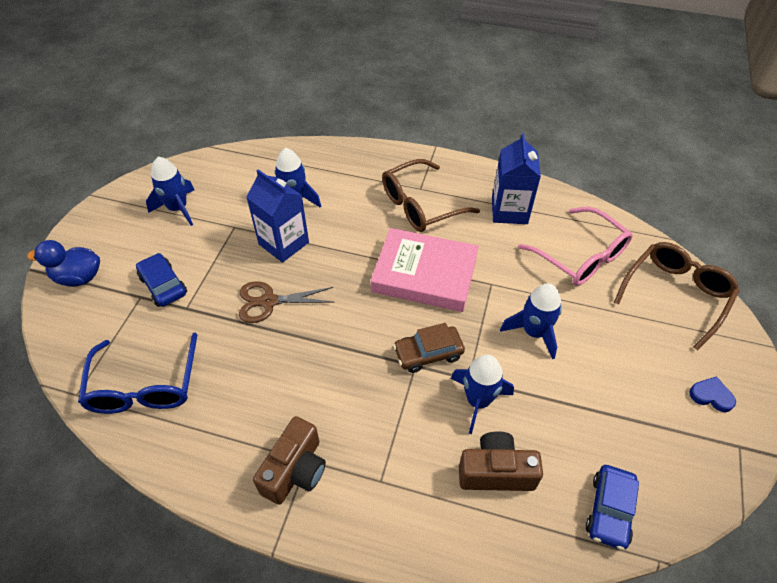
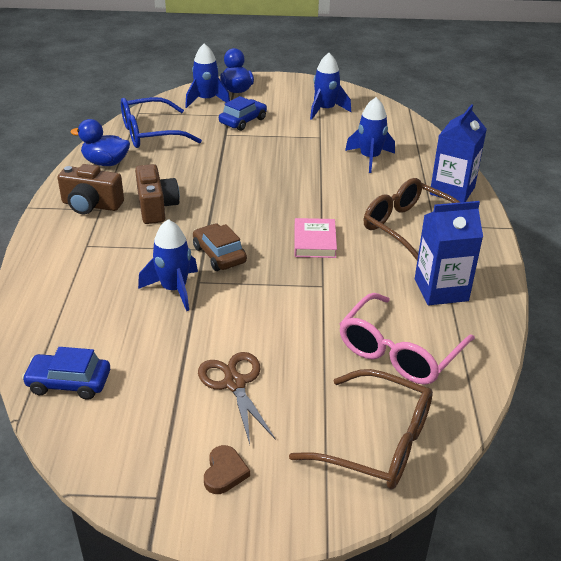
camera: 75 degrees right, 15 degrees down
brown scissors [239,281,334,323] -> brown scissors moved to [198,352,276,444]
blue carton [246,169,309,263] -> blue carton moved to [430,104,487,202]
pink book [371,228,479,312] -> pink book [294,218,337,258], size x0.54
brown camera [459,431,543,491] -> brown camera moved to [135,164,180,224]
blue rocket [500,283,562,360] -> blue rocket moved to [185,43,230,108]
blue heart [689,376,736,412] -> brown heart [204,445,250,494]
none -> blue duck [70,119,130,166]

